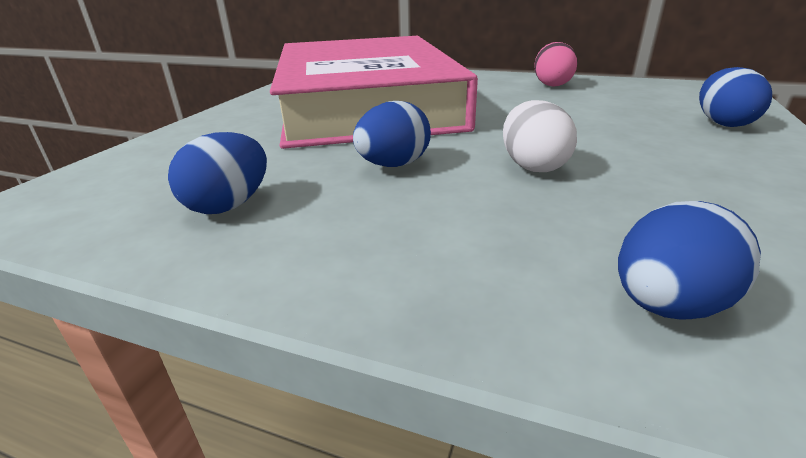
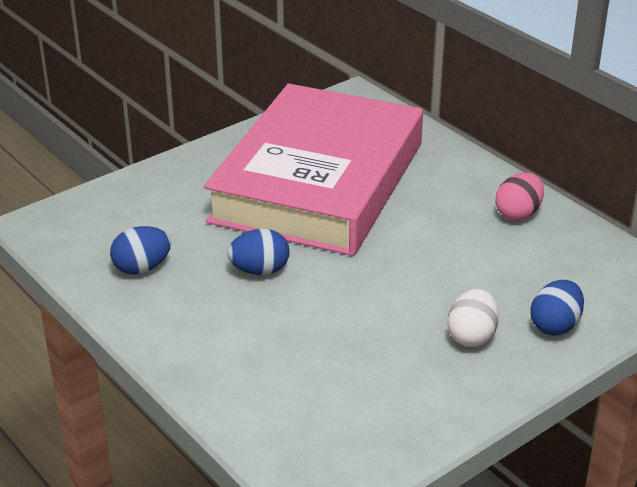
camera: 30 degrees right, 5 degrees up
white egg [503,100,577,172] -> white egg moved to [447,289,499,347]
blue egg [618,201,761,319] -> none

